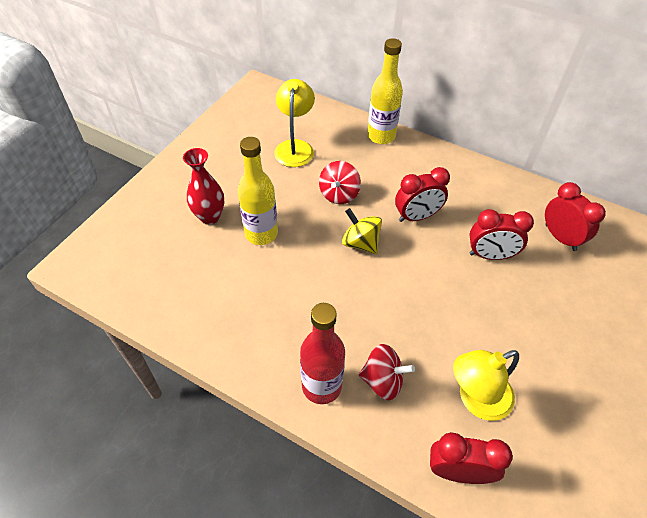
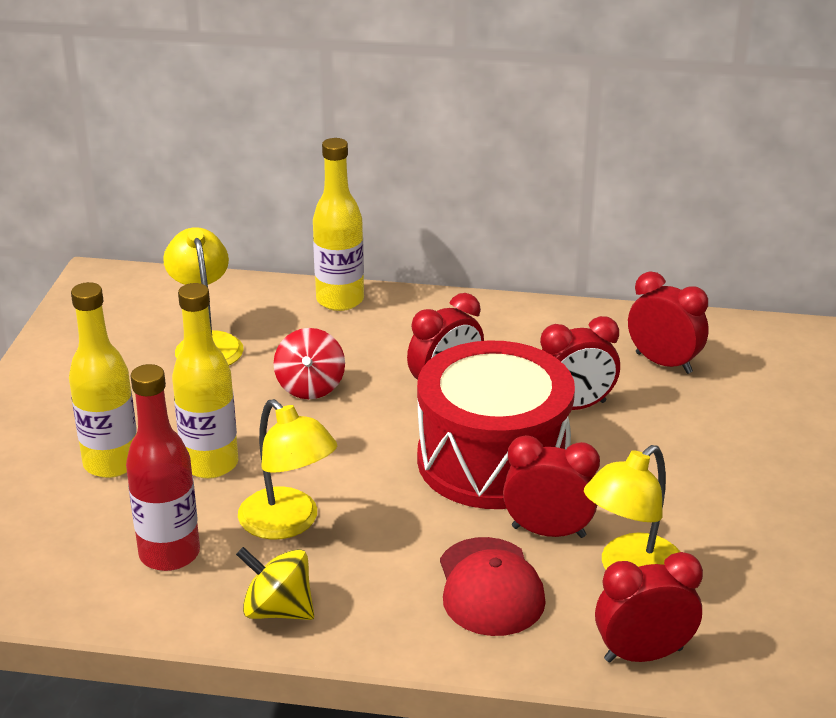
camera: 20 degrees left, 20 degrees down
red vase [183,148,224,225] -> yellow bottle [69,282,137,478]
red bottle [300,303,345,404] -> red bottle moved to [126,364,200,571]
yellow spinning top [342,208,382,254] -> yellow spinning top moved to [236,547,314,620]
red spinning top [359,344,415,400] -> red cap [440,537,546,636]
none -> yellow lamp [238,399,337,540]
none -> red drum [417,340,575,509]
none -> red clock [503,435,600,538]

